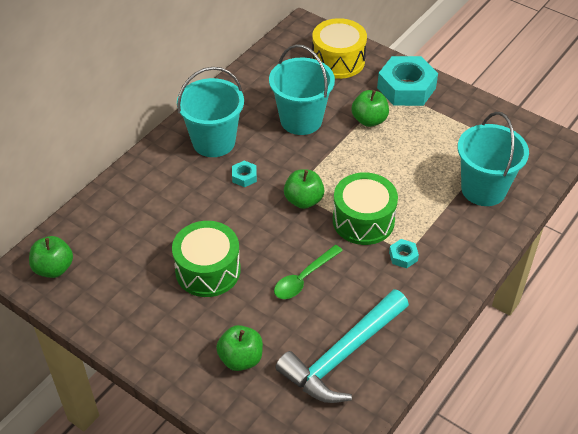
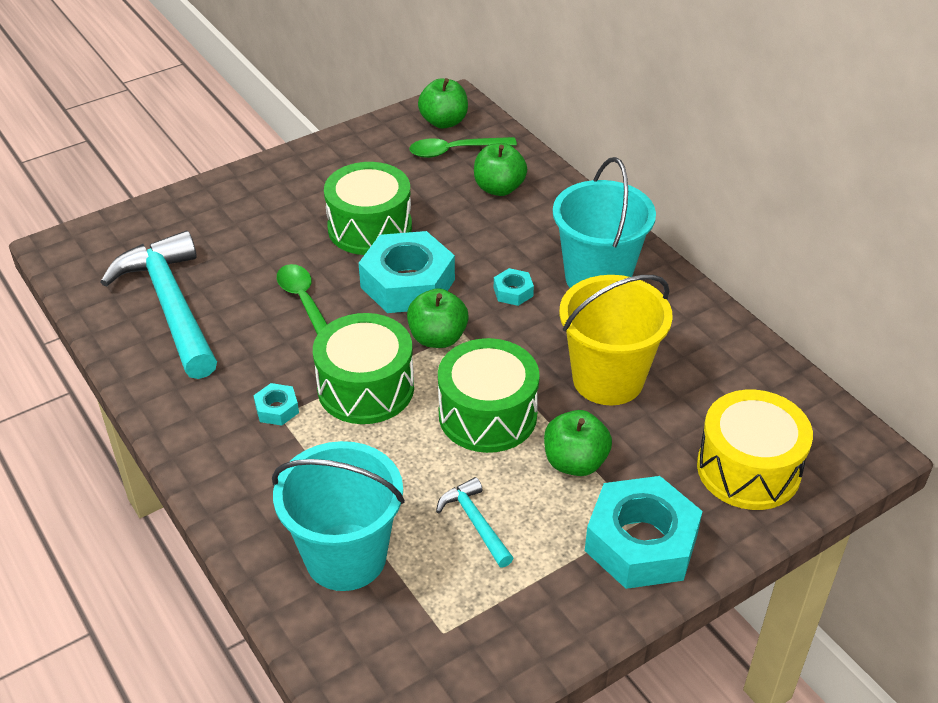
camera: 110 degrees right, 5 degrees down
green apple [216,325,263,371] -> green apple moved to [474,143,527,196]
turquoise bucket [269,44,335,135] -> yellow bucket [559,275,673,406]
none -> turquoise nut [359,231,455,313]
none -> green spoon [409,137,517,158]
none -> turquoise hammer [436,477,513,567]
none -> green drum [438,338,540,453]

